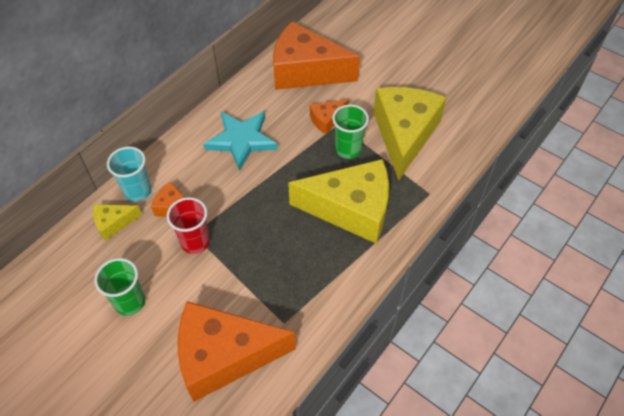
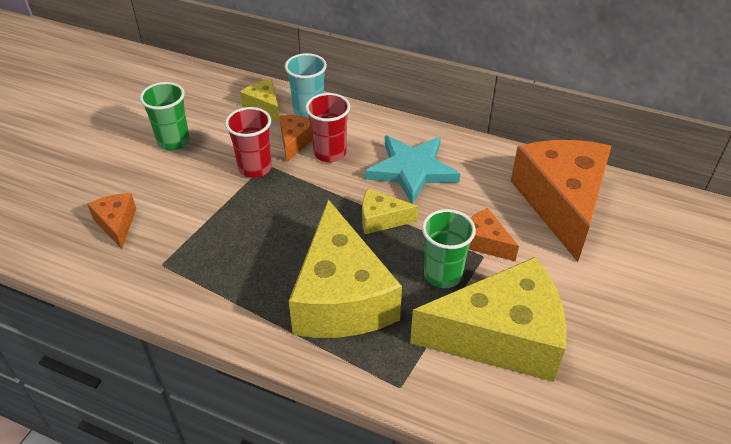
camera: 75 degrees right, 10 degrees down
orange cheese [178,301,296,402] -> orange cheese [87,193,136,249], size x0.45
none -> red cup [305,93,350,162]
none -> yellow cheese [362,189,419,234]

